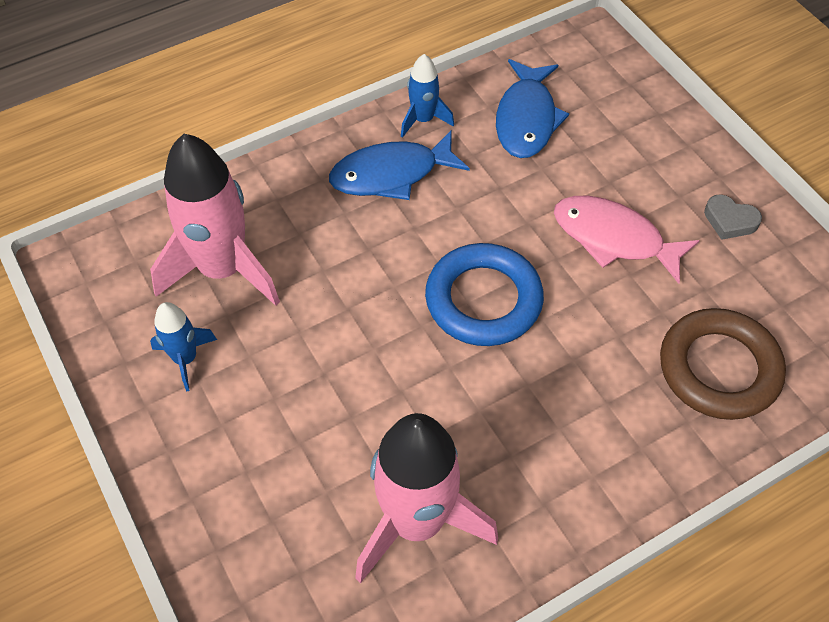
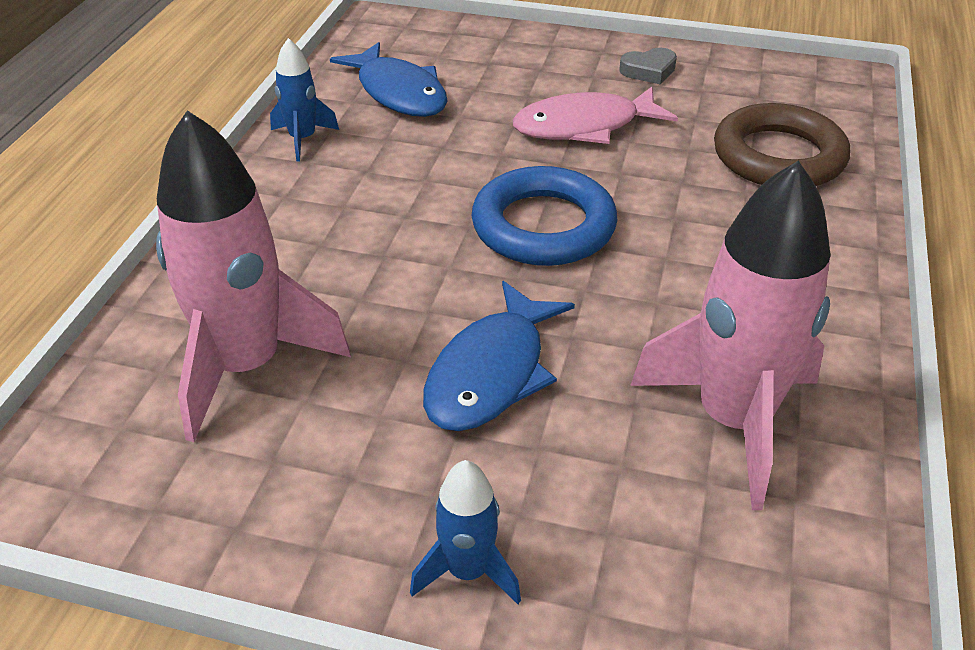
camera: 45 degrees left, 15 degrees down
blue rocket [150,302,217,391] -> blue rocket moved to [410,460,521,604]
blue fish [329,130,470,200] -> blue fish moved to [423,281,575,431]

